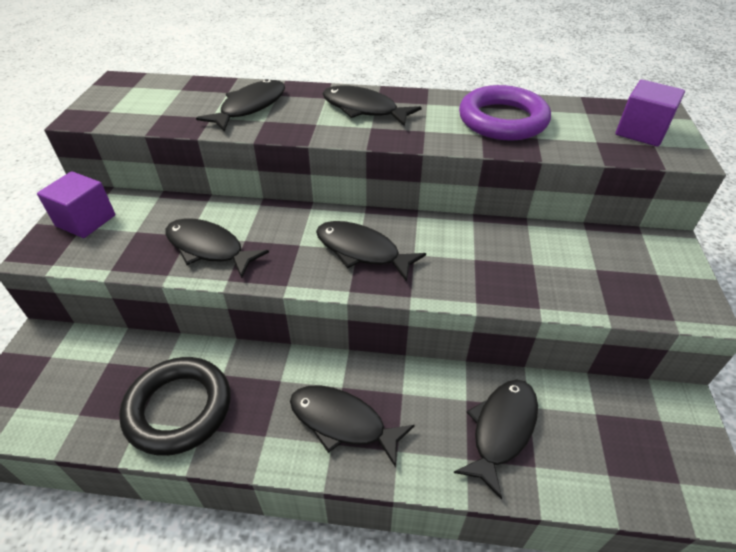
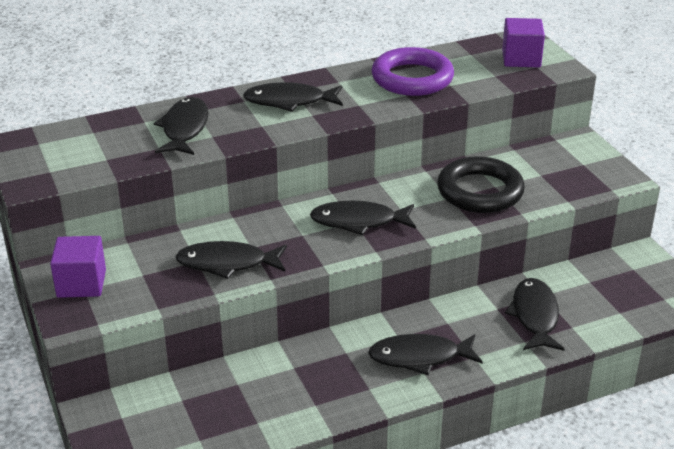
camera: 30 degrees left, 10 degrees down
black ring [119,357,231,456] -> black ring moved to [437,156,525,213]

